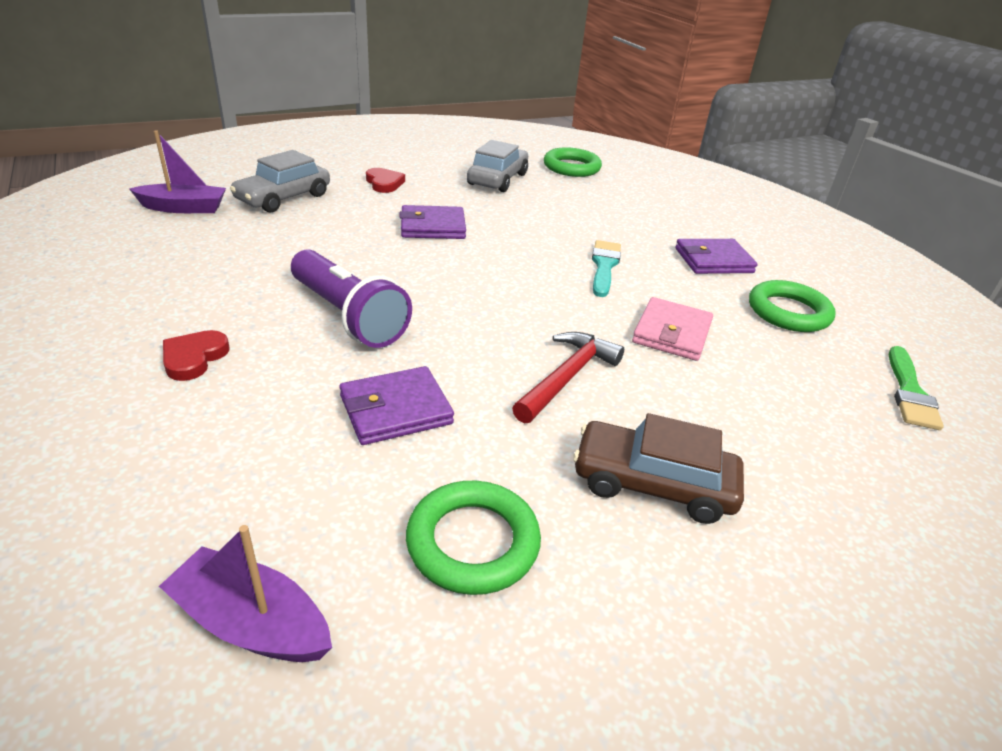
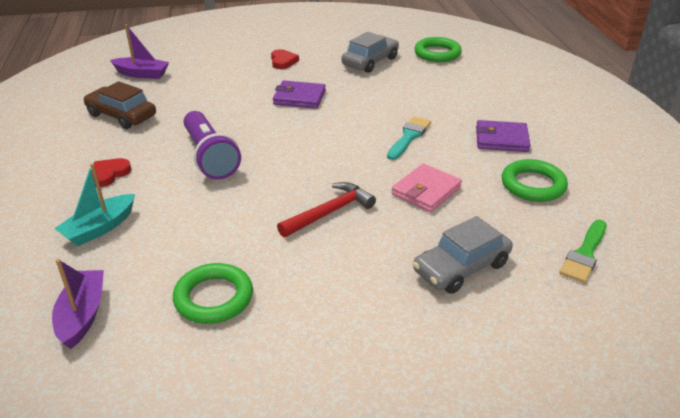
camera: 20 degrees right, 0 degrees up
purple boat [159,525,332,662] -> purple boat turned 45 degrees clockwise [52,259,104,349]
grey car [230,150,330,213] -> grey car moved to [413,216,513,294]
purple wallet [340,366,454,445] -> none
brown car [573,413,744,524] -> brown car moved to [84,81,156,129]
none -> turquoise boat [54,163,135,246]

